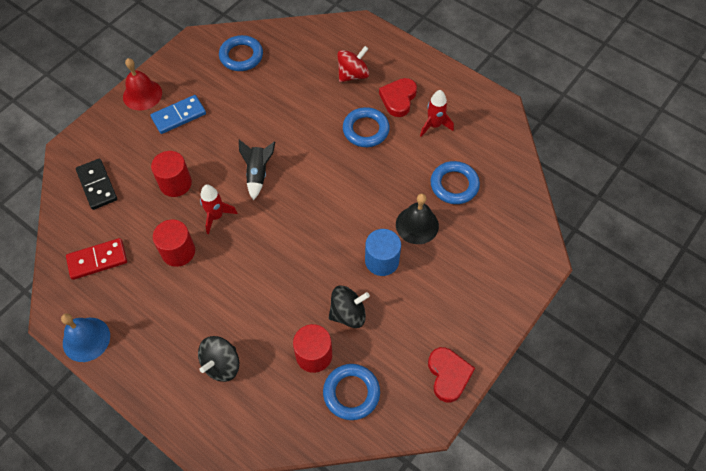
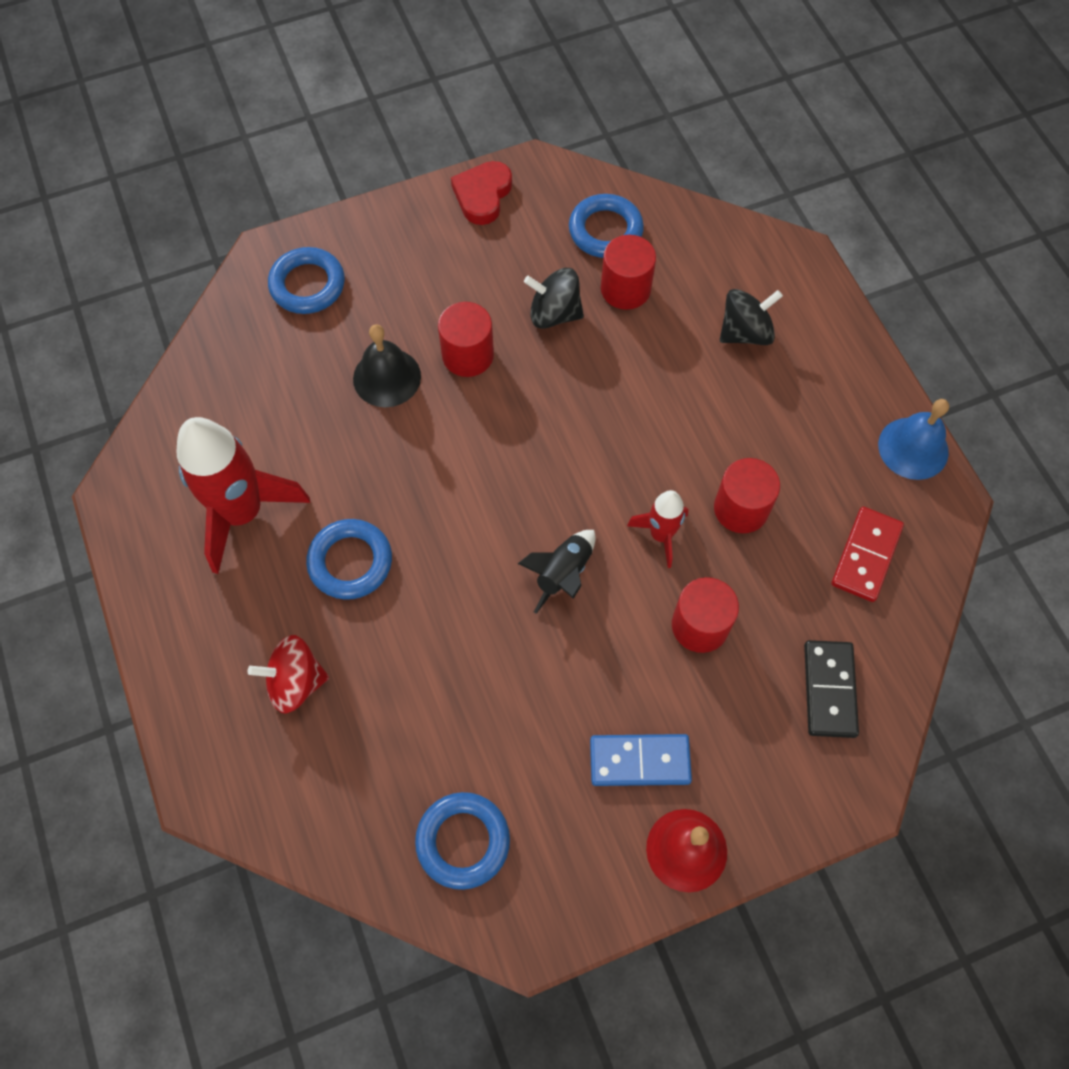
camera: 150 degrees left, 5 degrees up
red domino [66,238,127,280] -> red domino turned 75 degrees counterclockwise [831,507,904,602]
blue cylinder [365,229,401,276] -> red cylinder [438,302,494,377]
red heart [379,78,417,117] -> none
red rocket [420,90,454,137] -> red rocket [176,417,310,574], size x1.93
blue ring [430,161,480,204] -> blue ring moved to [268,247,345,314]

